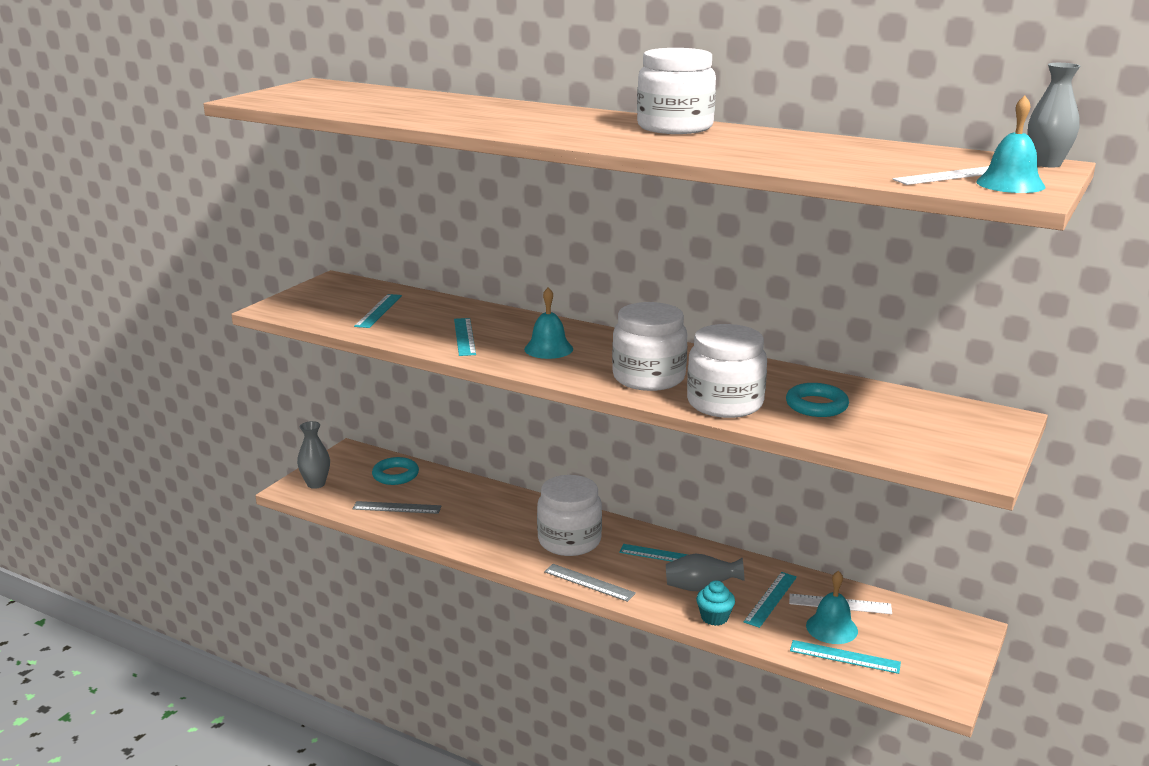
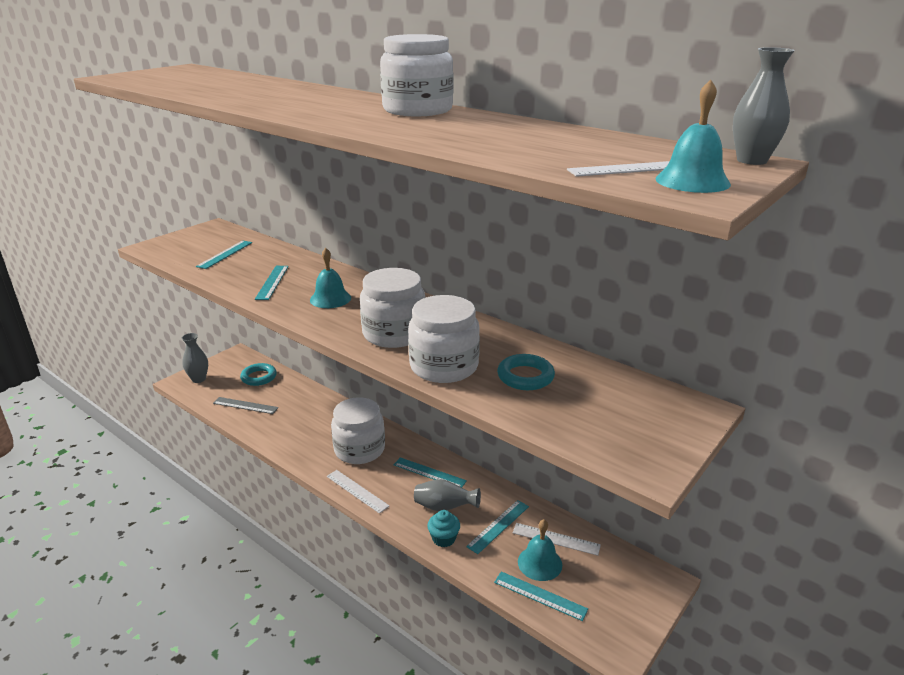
camera: 10 degrees right, 5 degrees up
grey ruler [544,564,636,602] -> white ruler [327,470,389,514]

